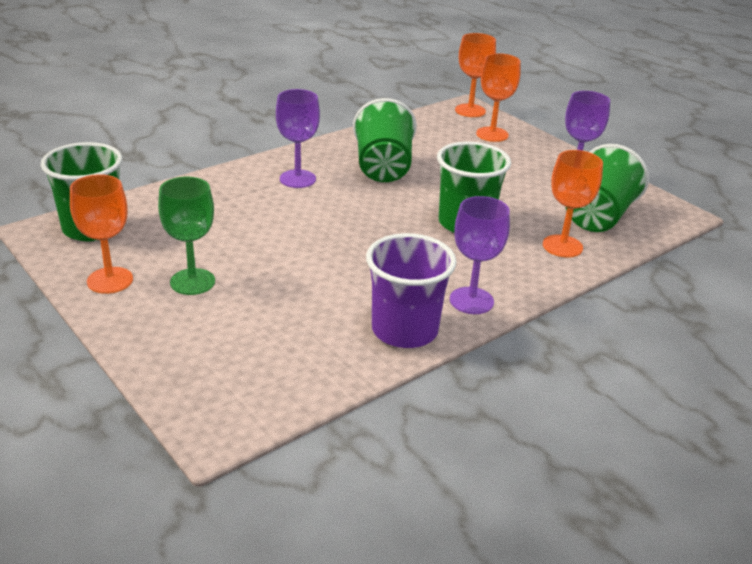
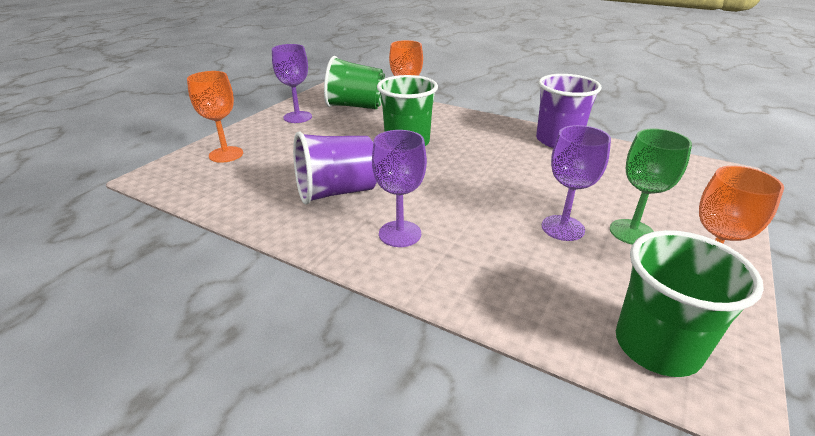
camera: 110 degrees left, 0 degrees up
green cup [353,98,417,182] -> purple cup [293,131,377,204]
purple goblet [450,196,510,314] -> purple goblet moved to [542,125,611,241]
orange goblet [455,33,496,117] -> none

